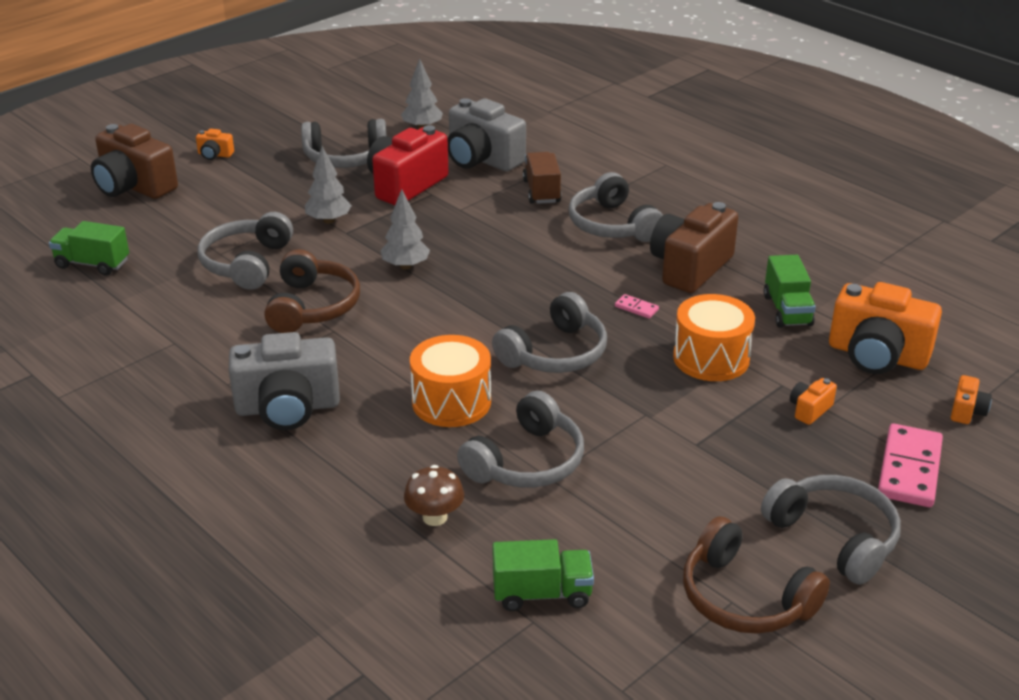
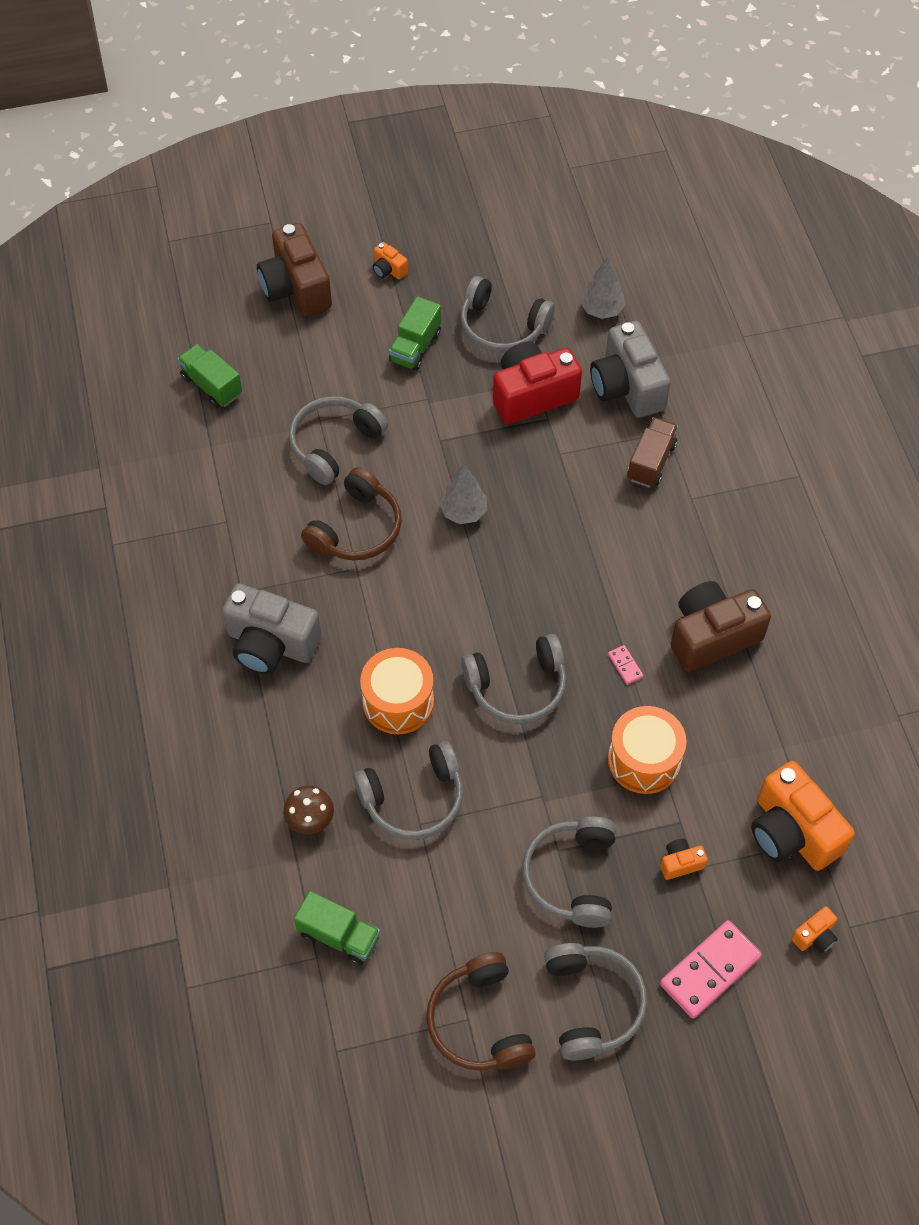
camera: 30 degrees right, 25 degrees up
grey tree [305,146,352,224] -> none
grey headphones [569,172,663,242] -> grey headphones moved to [522,817,616,928]
green truck [764,255,816,328] -> green truck moved to [389,296,441,371]

